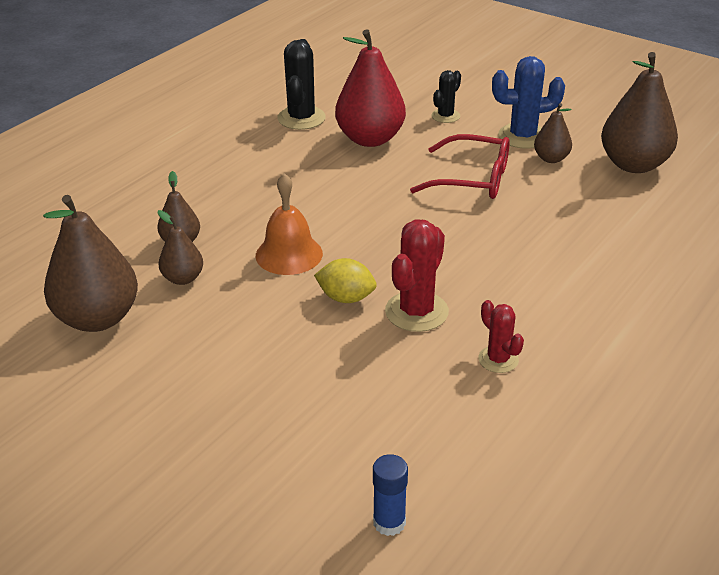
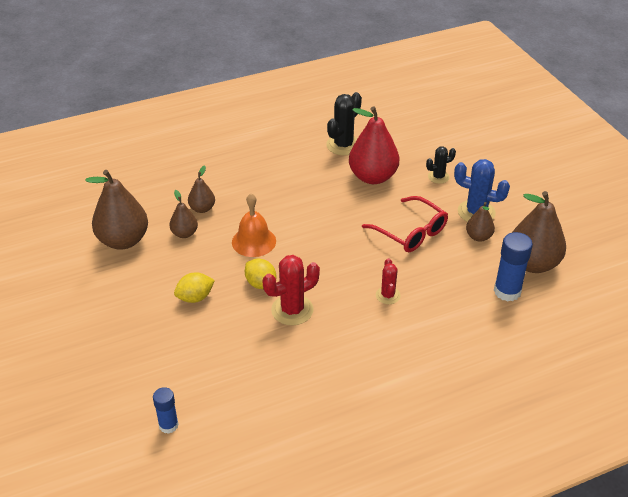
camera: 30 degrees right, 5 degrees up
red cactus [478,300,524,373] -> red cactus moved to [376,258,400,304]
none -> yellow lemon [174,273,215,303]
none -> blue glue stick [494,232,533,302]

